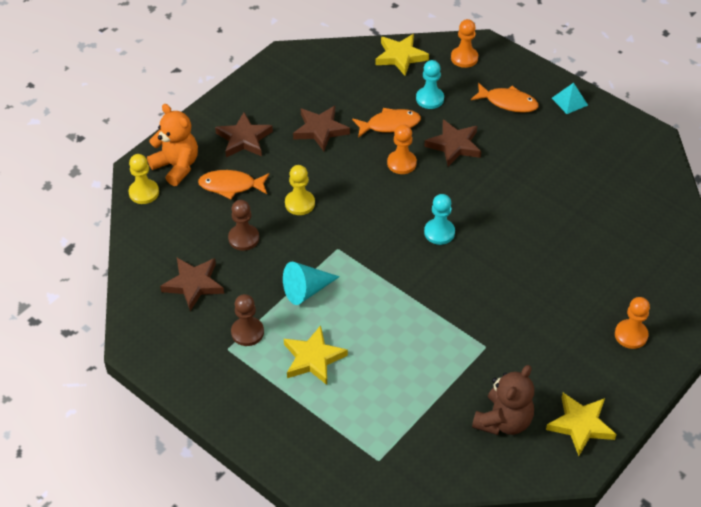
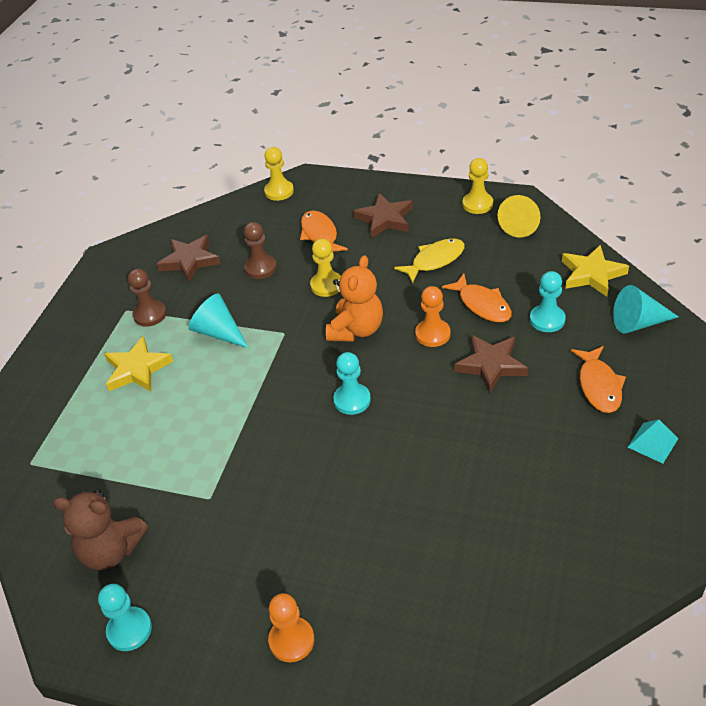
camera: 70 degrees right, 5 degrees down
orange teddy bear [147,104,198,186] -> orange teddy bear moved to [326,255,383,342]
brown star [293,106,350,151] -> yellow fish [394,238,465,284]
orange pawn [451,19,478,68] -> turquoise cone [613,285,679,334]
yellow star [546,393,617,456] -> turquoise pawn [98,584,152,651]
none -> yellow pawn [463,158,493,214]
none -> yellow cone [498,195,540,237]

